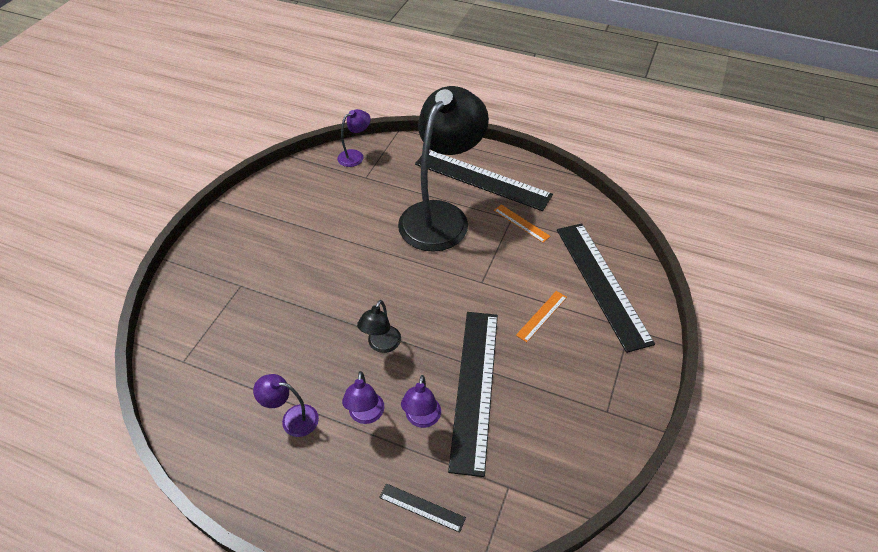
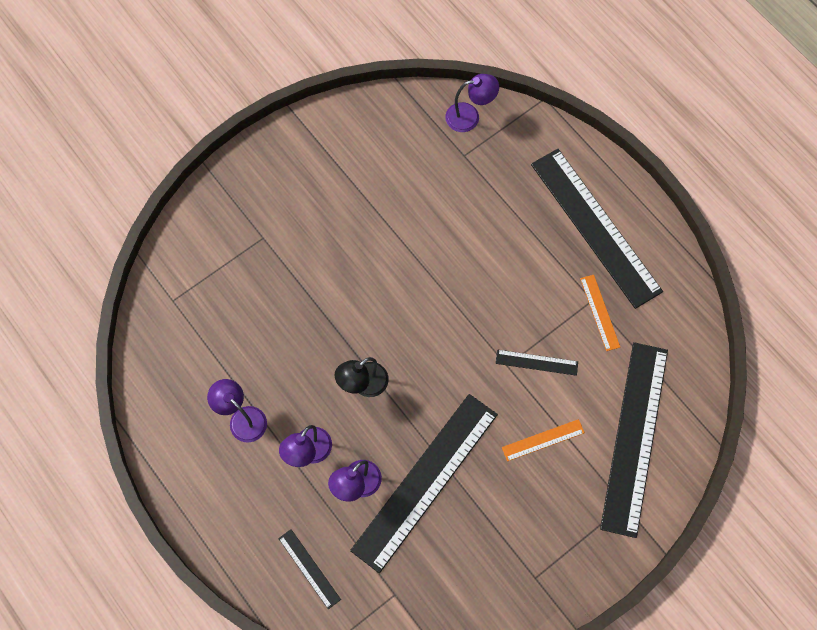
camera: 30 degrees right, 20 degrees up
black lamp [398,86,489,252] -> none
none -> black ruler [495,350,578,376]

